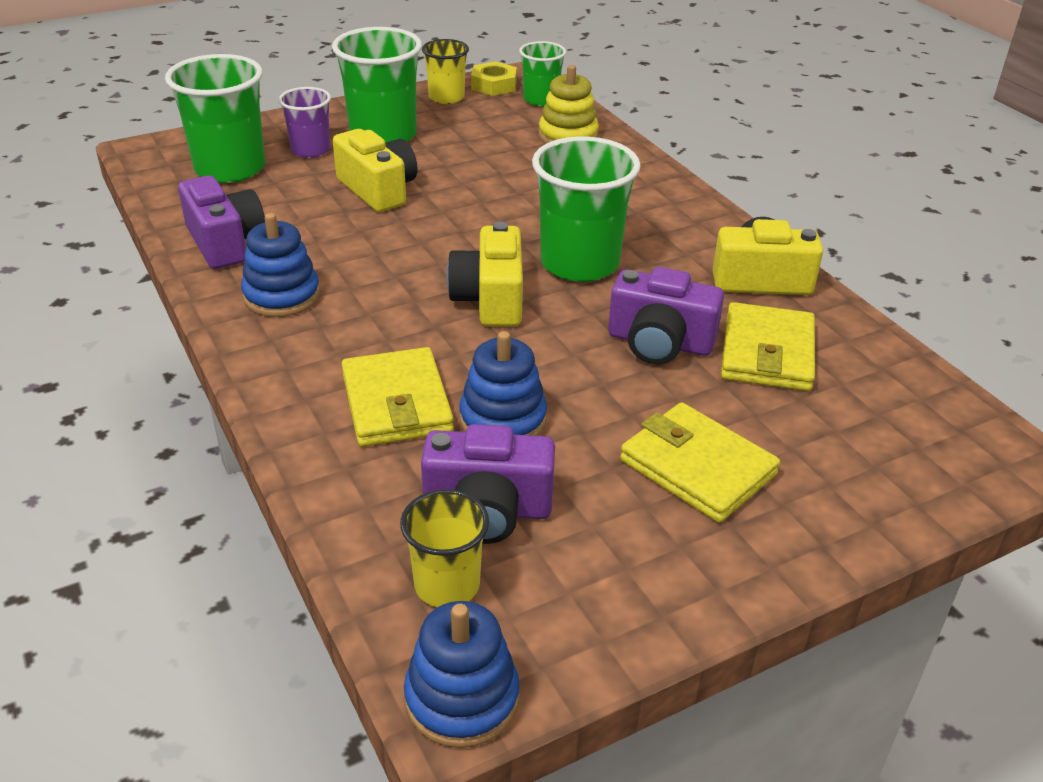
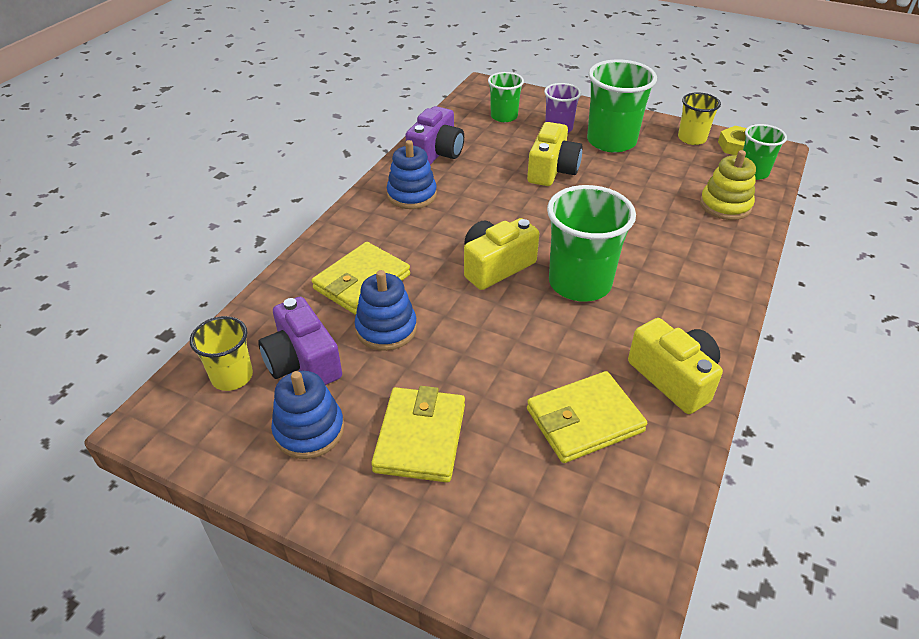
camera: 55 degrees right, 5 degrees up
green cup [165,54,265,183] -> green cup [488,72,524,122], size x0.58
blue stacking toy [404,601,520,748] -> blue stacking toy moved to [271,371,344,459]
purple camera [608,267,724,364] -> none

